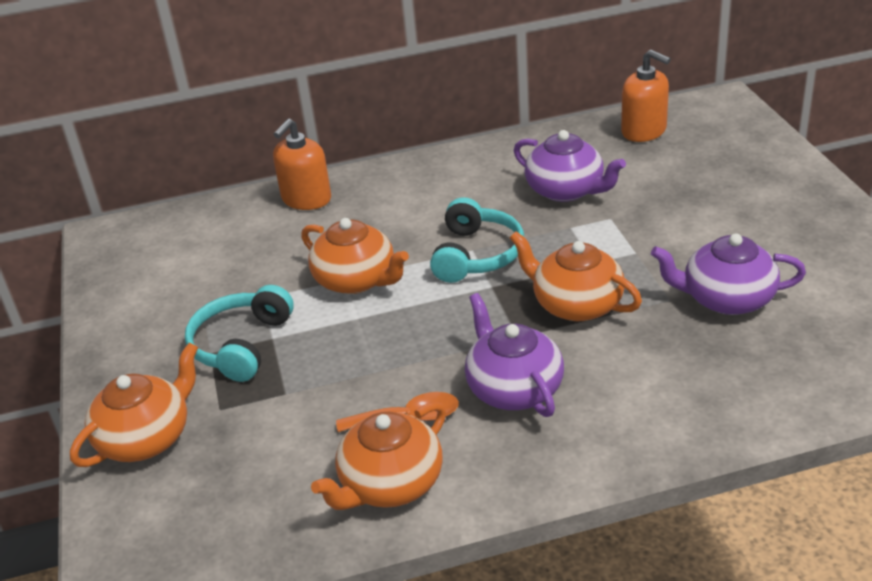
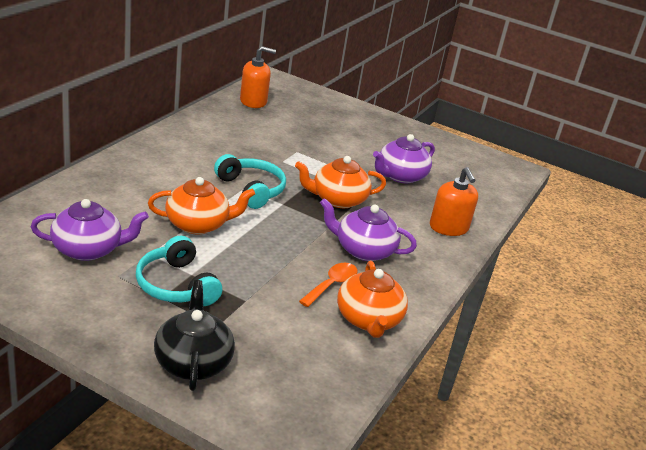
camera: 55 degrees left, 5 degrees down
orange teapot [70,342,198,467] -> black teapot [154,280,235,391]
orange soap dispenser [273,119,331,210] -> orange soap dispenser moved to [430,167,478,236]
purple teapot [514,130,626,202] -> purple teapot moved to [31,199,149,261]

